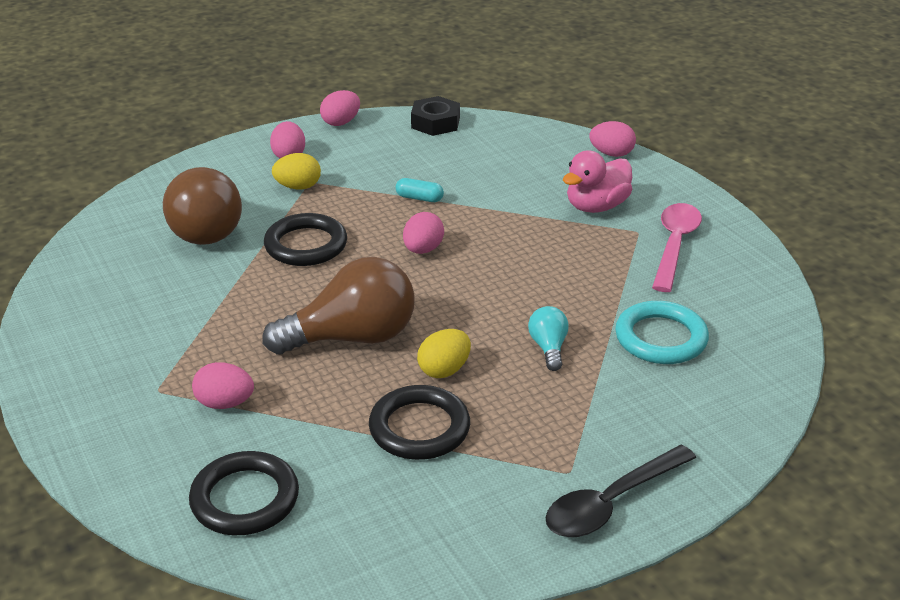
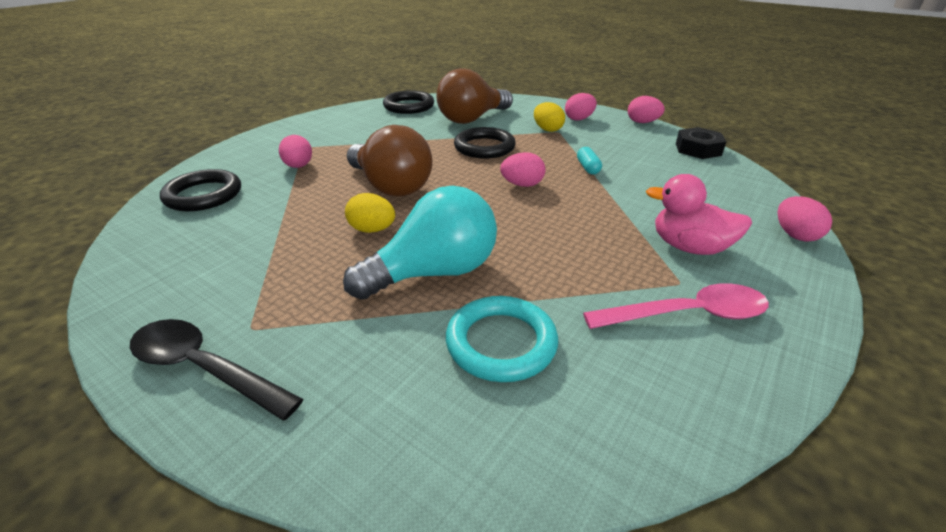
camera: 65 degrees right, 0 degrees up
black ring [369,385,470,460] -> black ring moved to [383,90,434,114]
turquoise light bulb [528,306,569,371] -> turquoise light bulb [343,186,497,300], size x2.15

